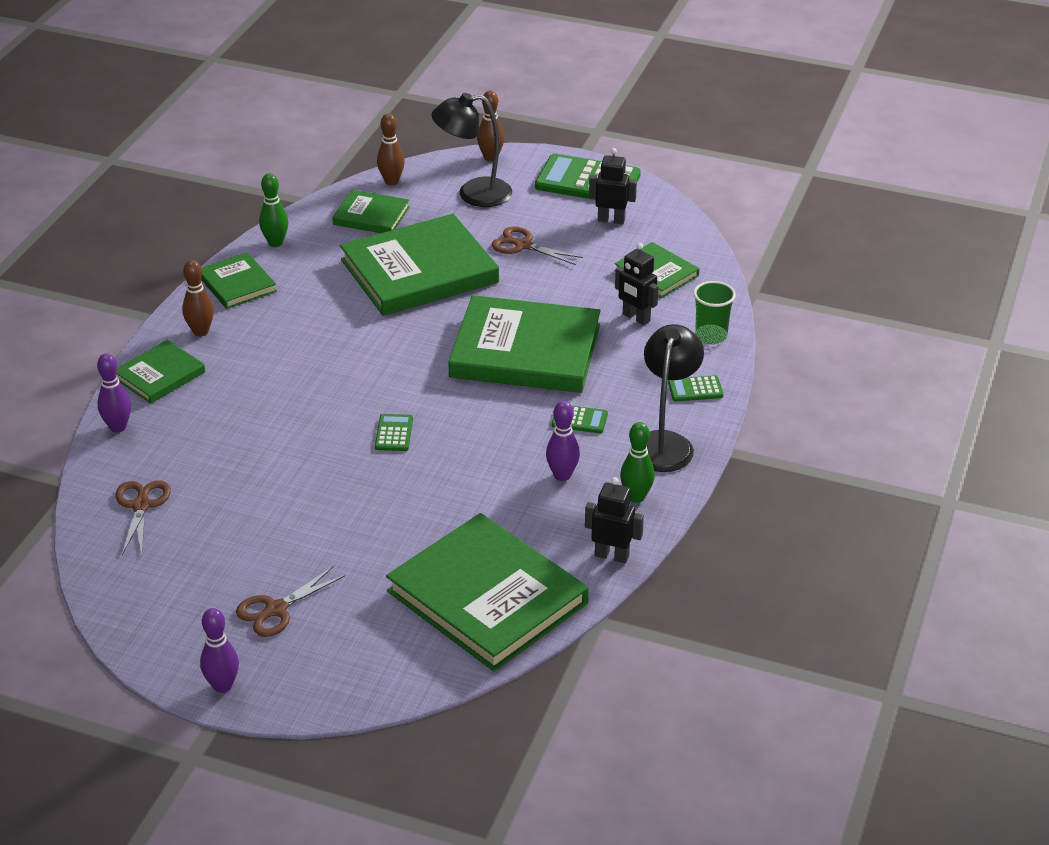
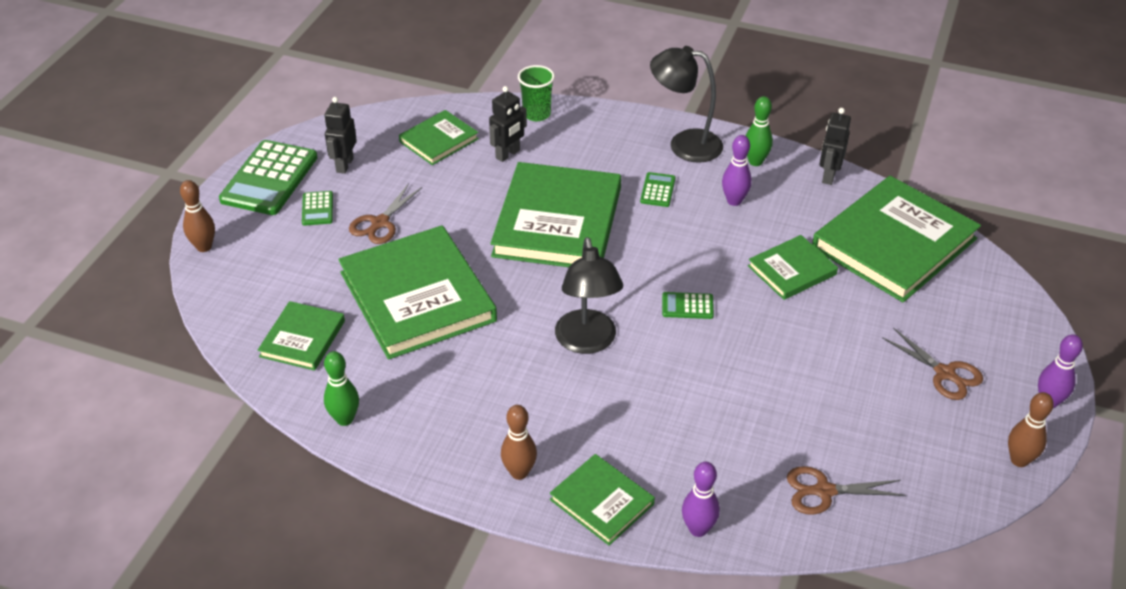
camera: 90 degrees left, 5 degrees up
green book [201,252,277,309] -> green book moved to [748,235,838,300]
brown bowling pin [377,113,405,185] -> brown bowling pin moved to [1008,392,1054,467]
black lamp [431,93,512,207] -> black lamp moved to [555,237,623,354]
green calculator [668,375,723,402] -> green calculator moved to [302,191,333,226]

